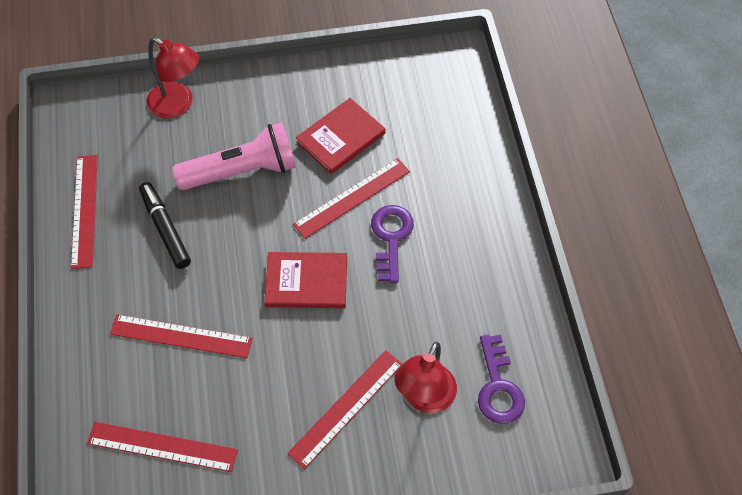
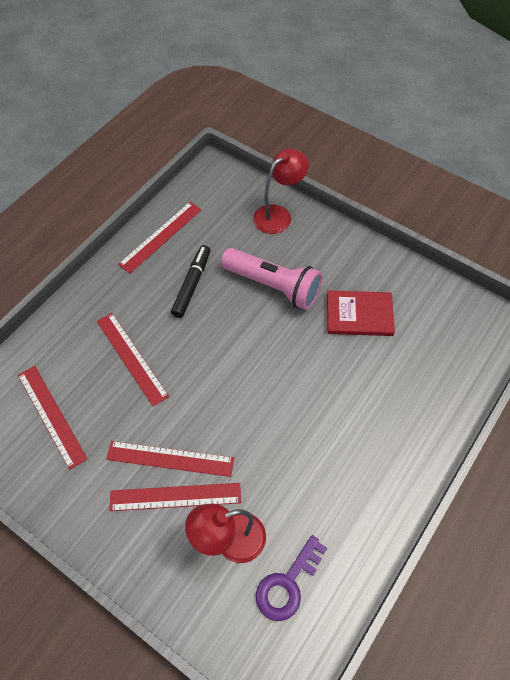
camera: 45 degrees right, 0 degrees up
red lamp [147,37,199,119] -> red lamp turned 120 degrees counterclockwise [253,149,309,234]
red book [264,252,347,308] -> none
red ruler [293,158,410,239] -> red ruler moved to [106,441,234,477]
purple key [371,205,414,283] -> none

